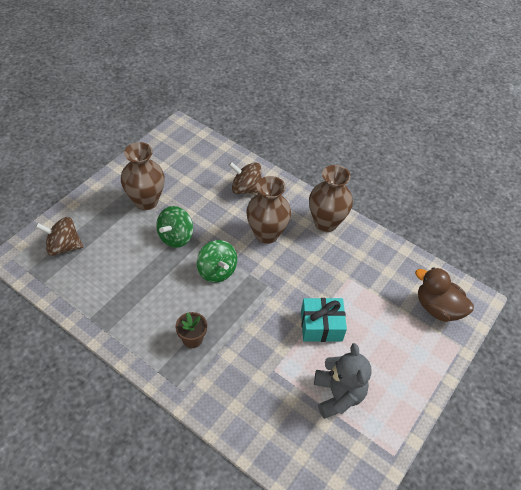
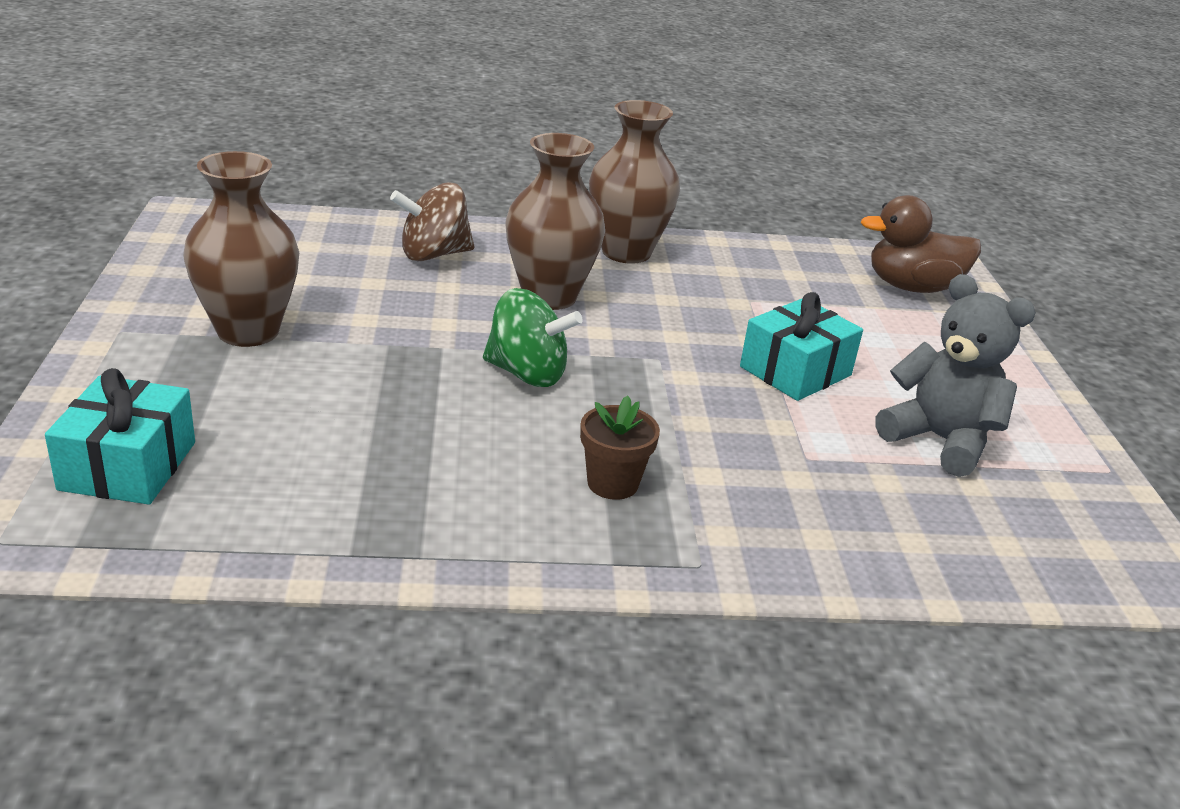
camera: 40 degrees left, 20 degrees down
brown spinning top [35,217,83,256] -> turquoise gift [45,368,195,505]
green spinning top [156,206,193,248] -> none

